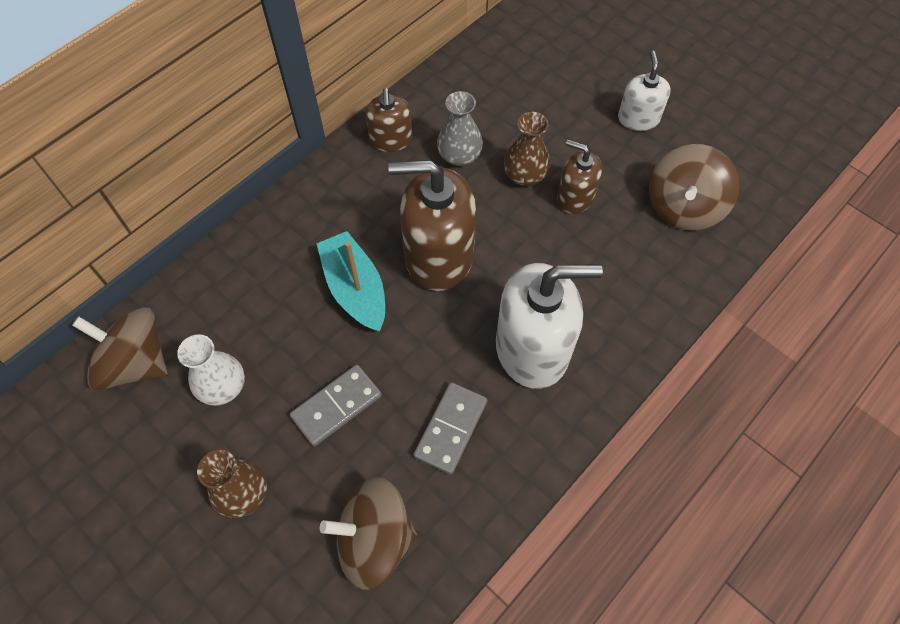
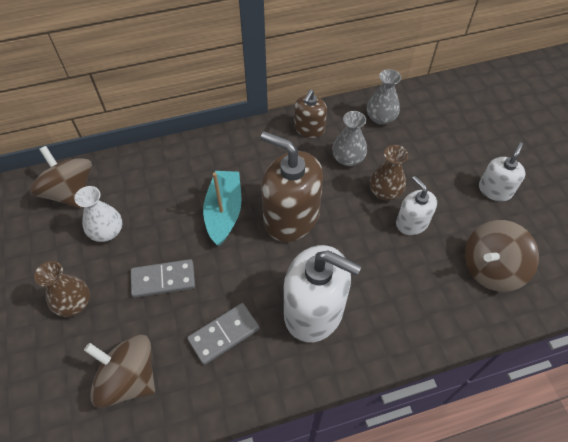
camera: 30 degrees right, 5 degrees down
brown soap dispenser [557,140,602,214] -> white soap dispenser [396,176,437,235]
none -> grey vase [367,69,401,125]

